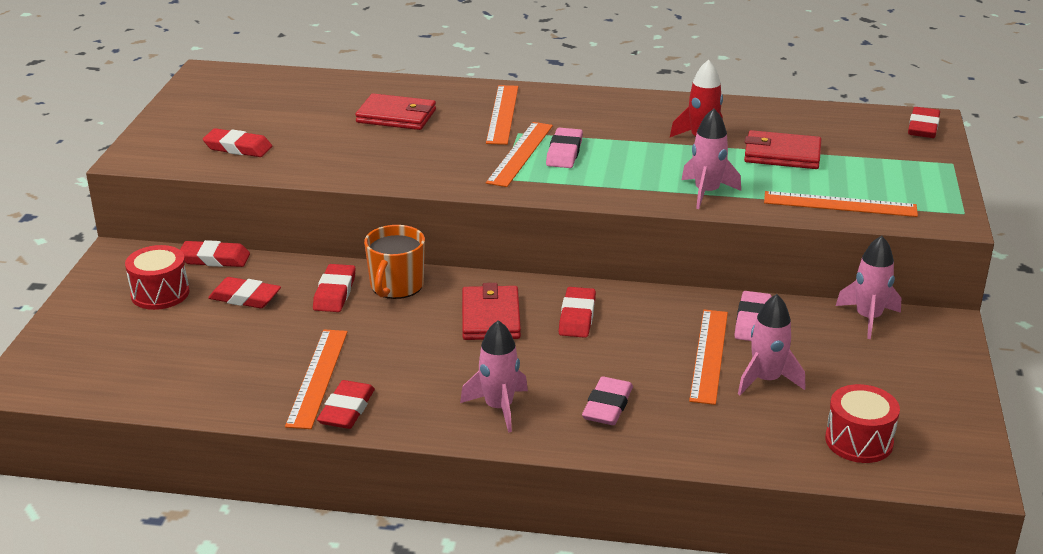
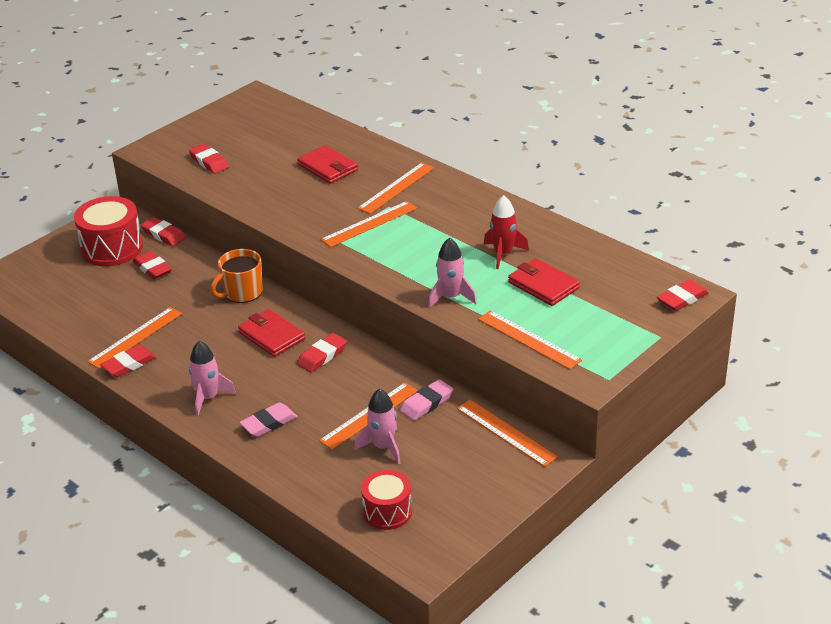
camera: 35 degrees right, 5 degrees up
red drum [125,245,189,310] -> red drum [74,196,143,266], size x1.58
red eraser [313,264,356,312] -> none
red wallet [462,283,521,340] -> red wallet turned 75 degrees counterclockwise [238,309,305,357]
pink eraser [546,128,583,168] -> none
pink rocket [836,236,901,339] -> orange ruler [457,400,558,467]

